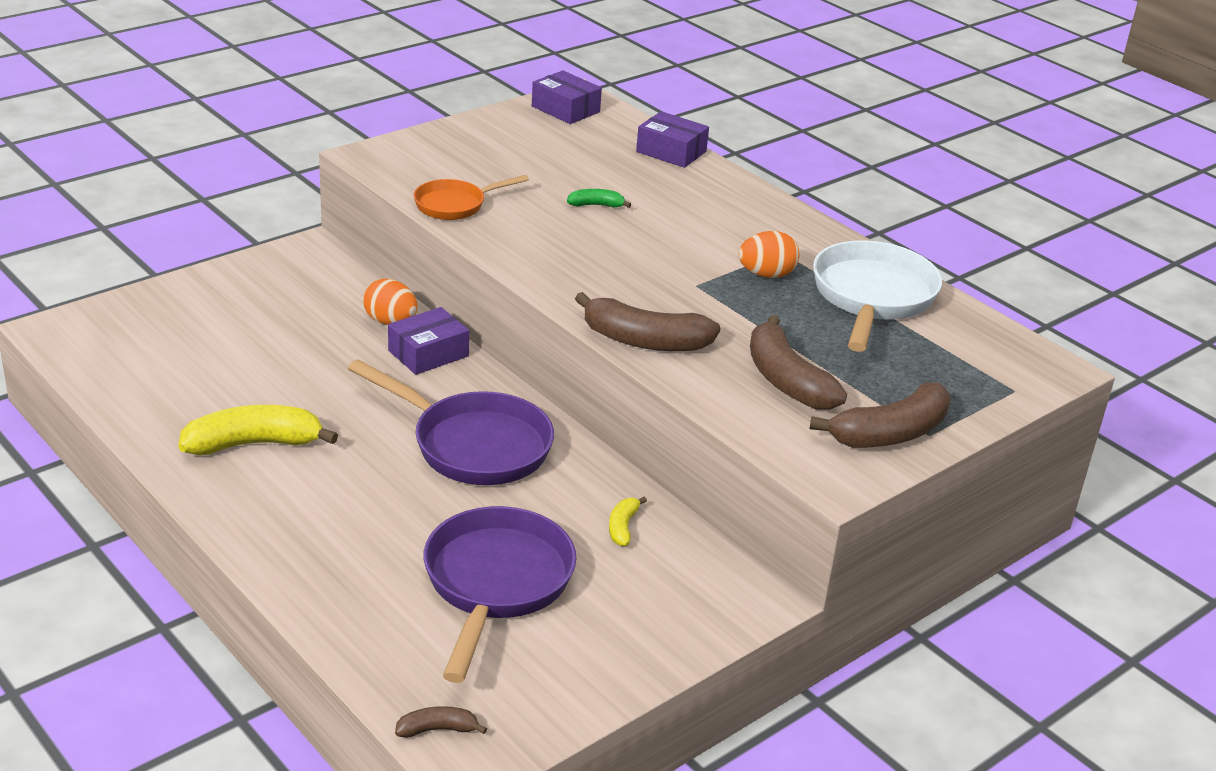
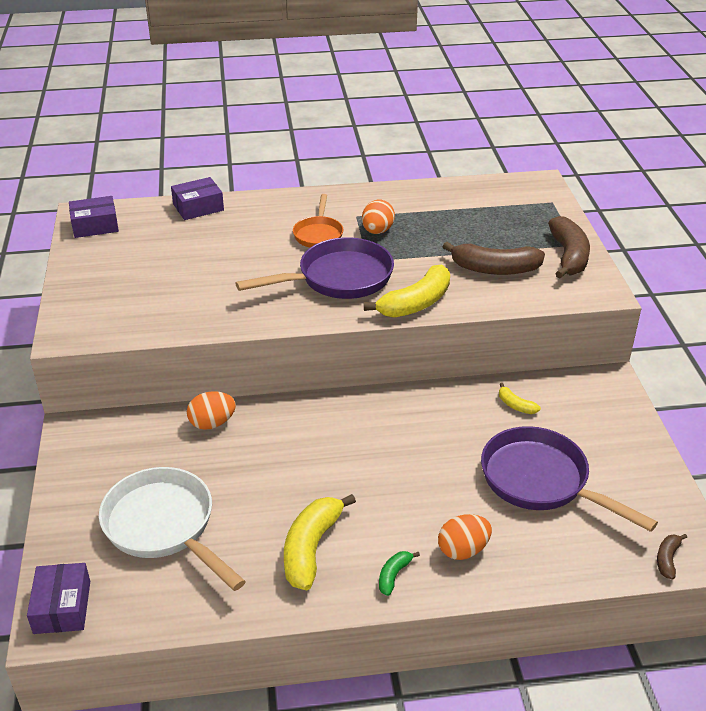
camera: 55 degrees left, 5 degrees up
purple pan [348,359,554,485] -> purple pan moved to [236,237,394,299]
purple box [388,307,469,375] -> purple box moved to [27,563,90,634]
orange pan [414,175,529,220] -> orange pan moved to [293,194,343,247]
green banana [567,189,631,208] -> green banana moved to [379,551,420,596]
brown banana [575,292,720,351] -> yellow banana [364,264,450,318]
white pan [813,240,942,352] -> white pan moved to [99,467,246,591]
none -> orange egg [438,514,492,560]

